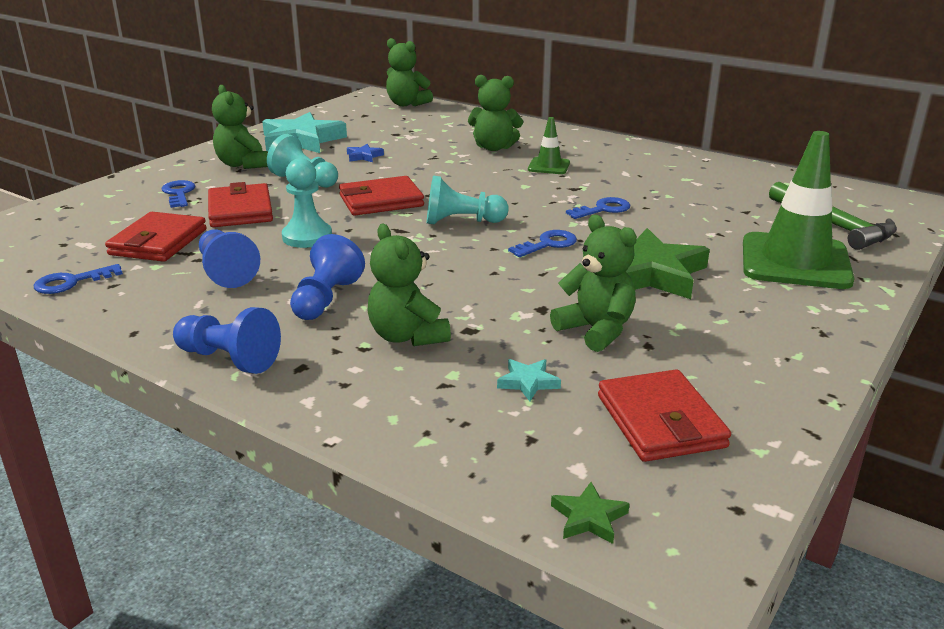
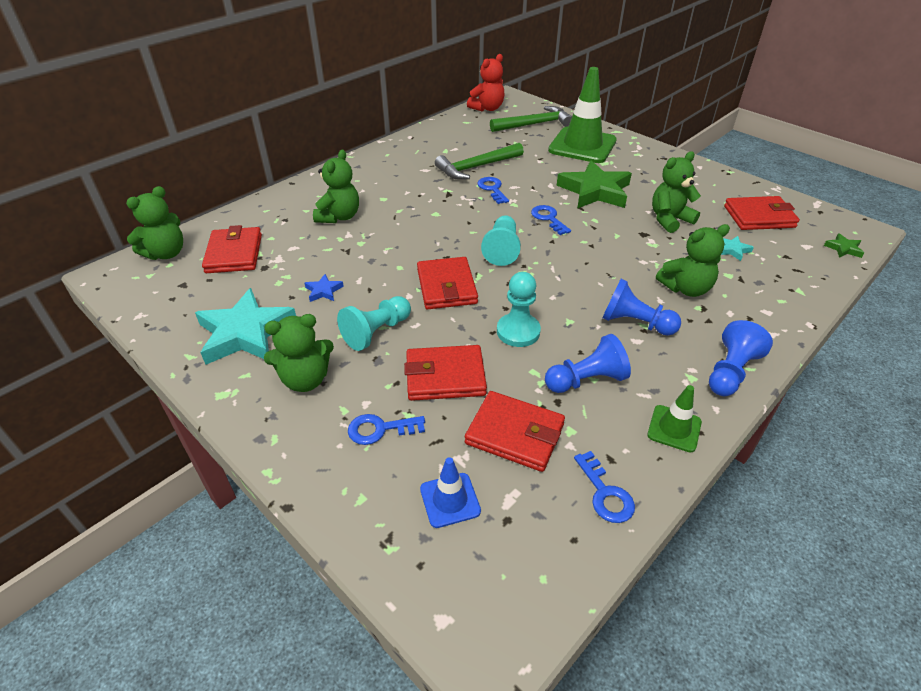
camera: 80 degrees left, 15 degrees up
green traffic cone [528,117,570,174] -> green traffic cone moved to [647,385,702,453]
none -> red wallet [202,225,262,273]
none -> blue traffic cone [420,457,481,528]
none -> green hammer [435,143,524,180]
none -> red teddy bear [467,54,504,112]

